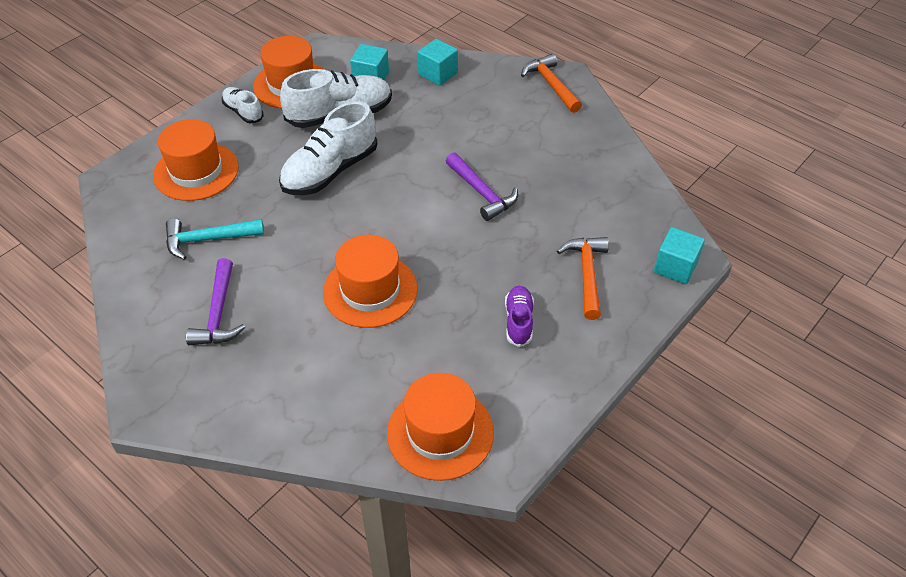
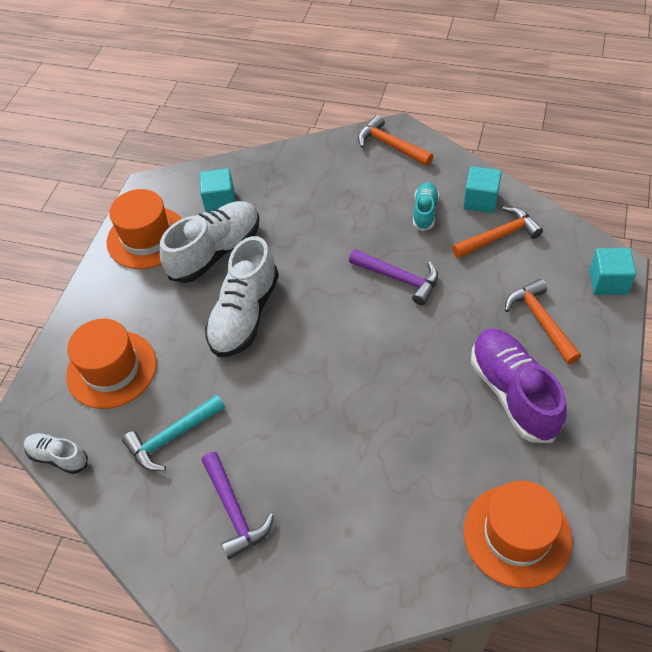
camera: 20 degrees left, 5 degrees up
white shoe [222,87,263,123] -> white shoe moved to [24,433,88,474]
orange hat [323,235,417,328] -> none
turquoise cube [418,39,458,86] -> turquoise cube moved to [463,166,502,213]
purple shoe [505,286,534,347] -> purple shoe [471,328,567,443], size x1.88
none -> turquoise shoe [413,182,439,231]
none -> orange hammer [452,206,543,258]

